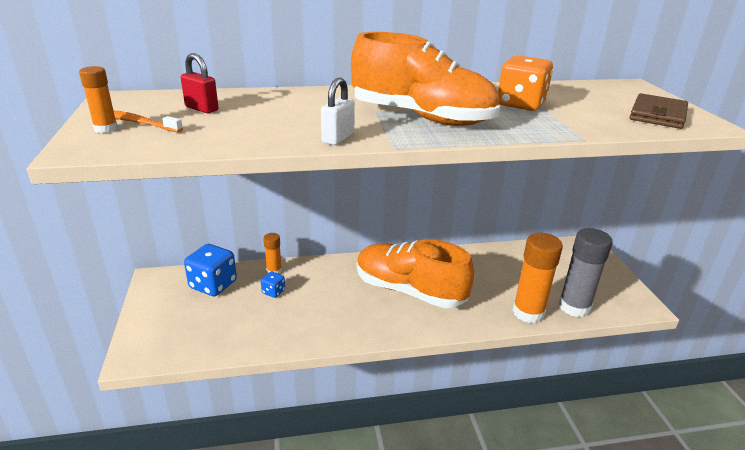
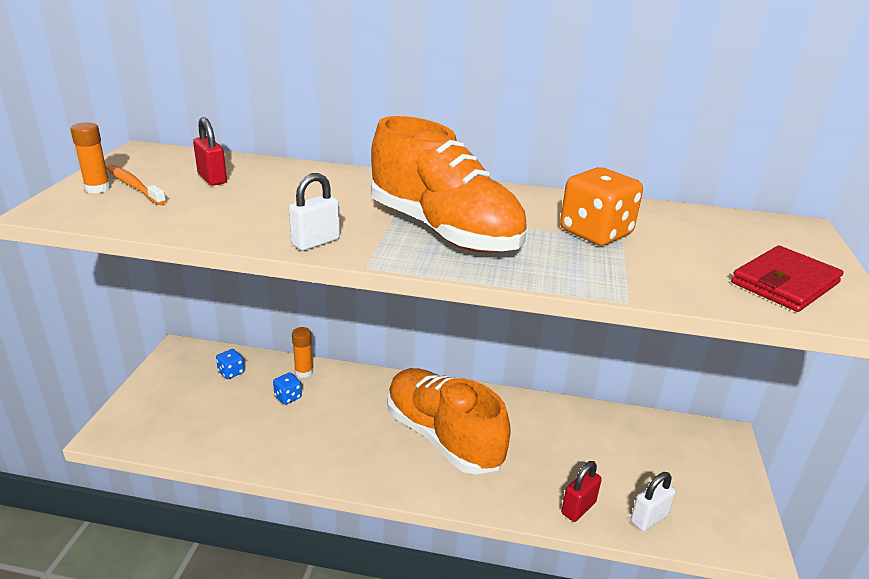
camera: 20 degrees right, 0 degrees up
blue dice [184,244,237,296] -> blue dice [216,349,244,379], size x0.49
orange glue stick [512,233,563,323] -> red padlock [561,461,602,522]
grey glue stick [559,228,612,317] -> white padlock [630,472,676,531]
brown wallet [630,93,688,129] -> red wallet [731,246,844,312]

